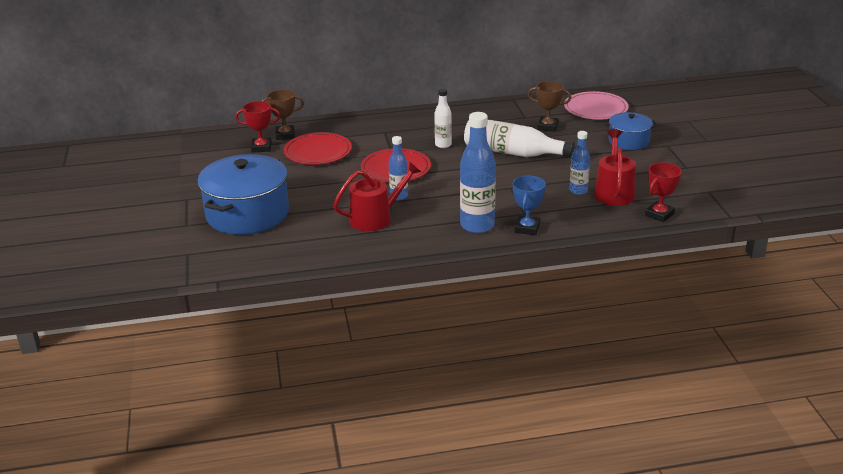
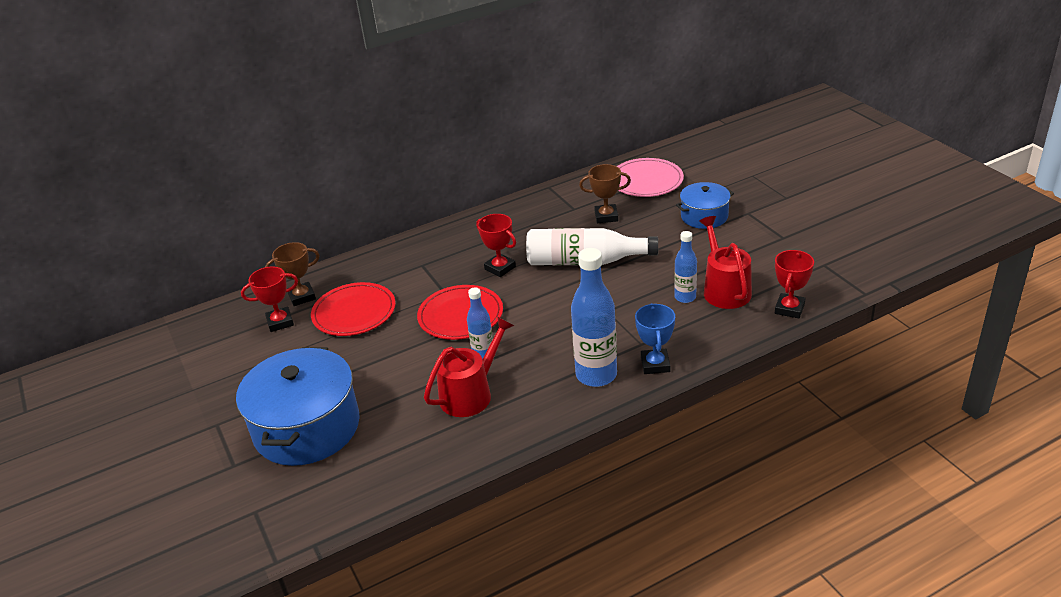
camera: 15 degrees left, 5 degrees up
white bottle [434,88,452,148] -> red trophy [476,214,516,277]

